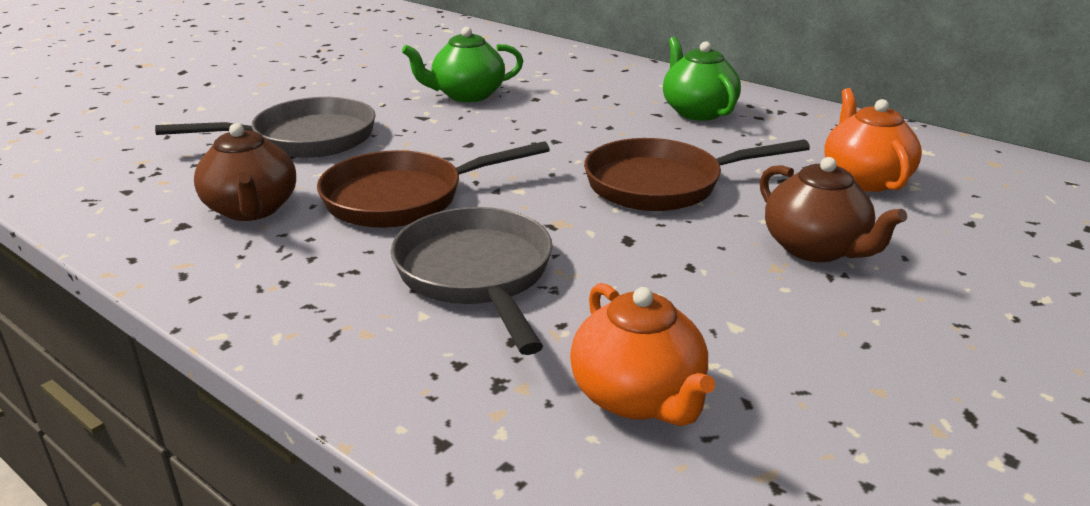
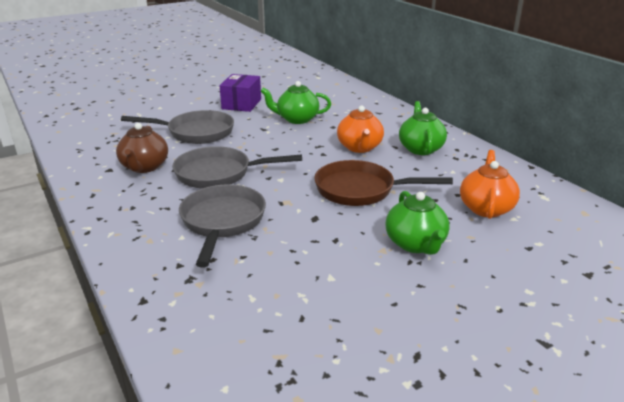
camera: 20 degrees right, 0 degrees up
brown pan [317,141,550,228] -> grey pan [172,146,302,189]
orange teapot [570,283,715,426] -> orange teapot moved to [337,105,384,153]
brown teapot [760,157,907,262] -> green teapot [386,191,450,255]
none -> purple box [220,74,261,112]

